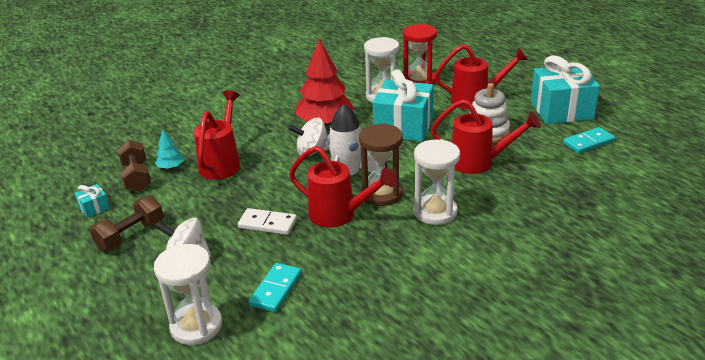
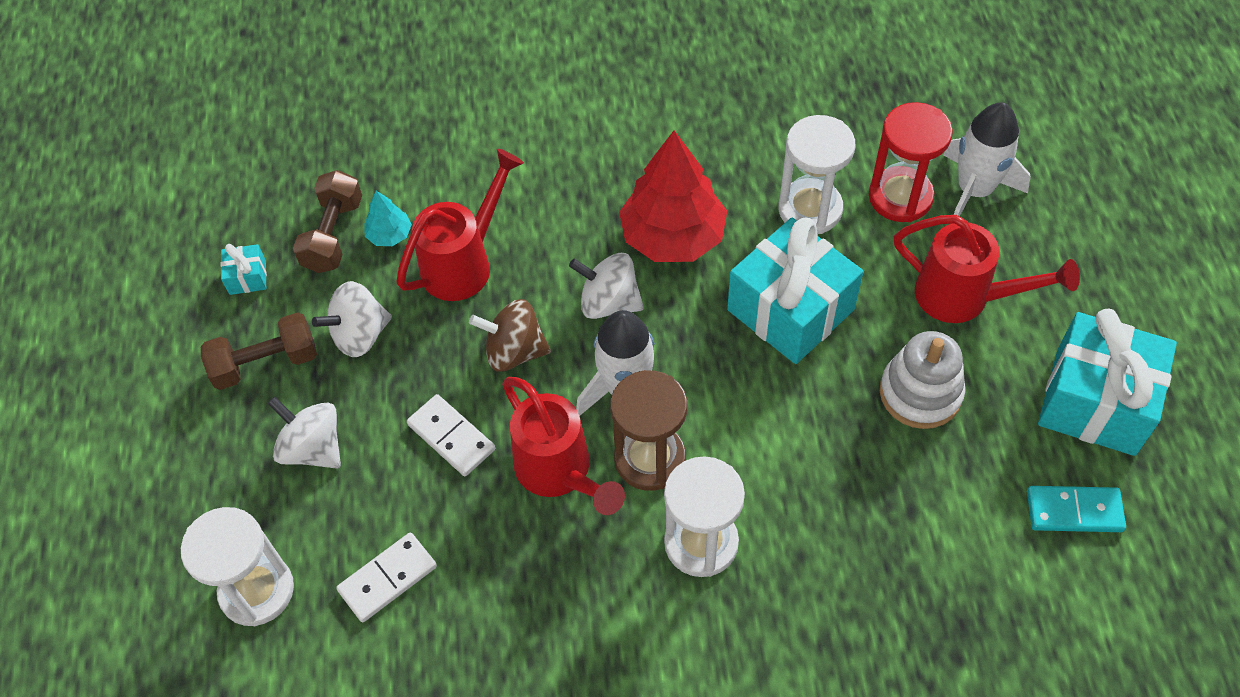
camera: 30 degrees right, 25 degrees up
turquoise domino [249,263,302,312] -> white domino [336,533,437,622]
red watering can [431,99,541,174] -> none
none -> white spinning top [312,281,392,357]
none -> brown spinning top [469,299,551,372]
none -> white rocket [943,103,1031,216]

